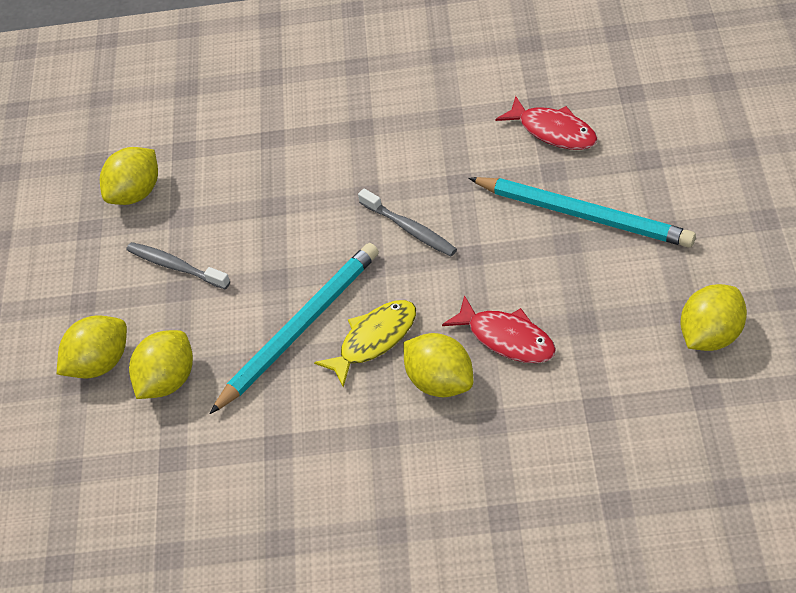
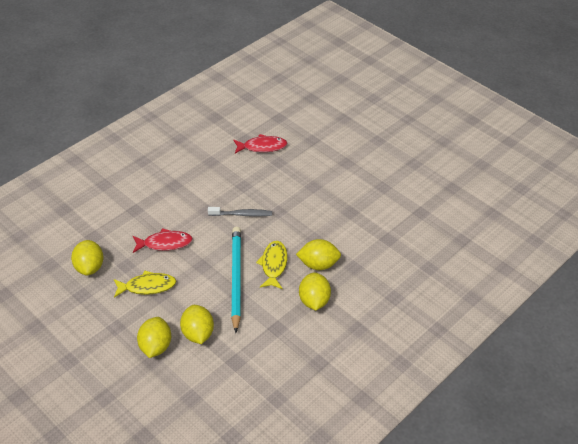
camera: 50 degrees left, 5 degrees down
grey toothbrush [126,242,230,290] -> yellow fish [114,270,176,298]
red fish [442,295,556,363] -> red fish moved to [133,228,193,253]
turquoise pencil [469,177,696,248] -> none
yellow lemon [680,284,747,351] -> yellow lemon moved to [299,272,331,310]

